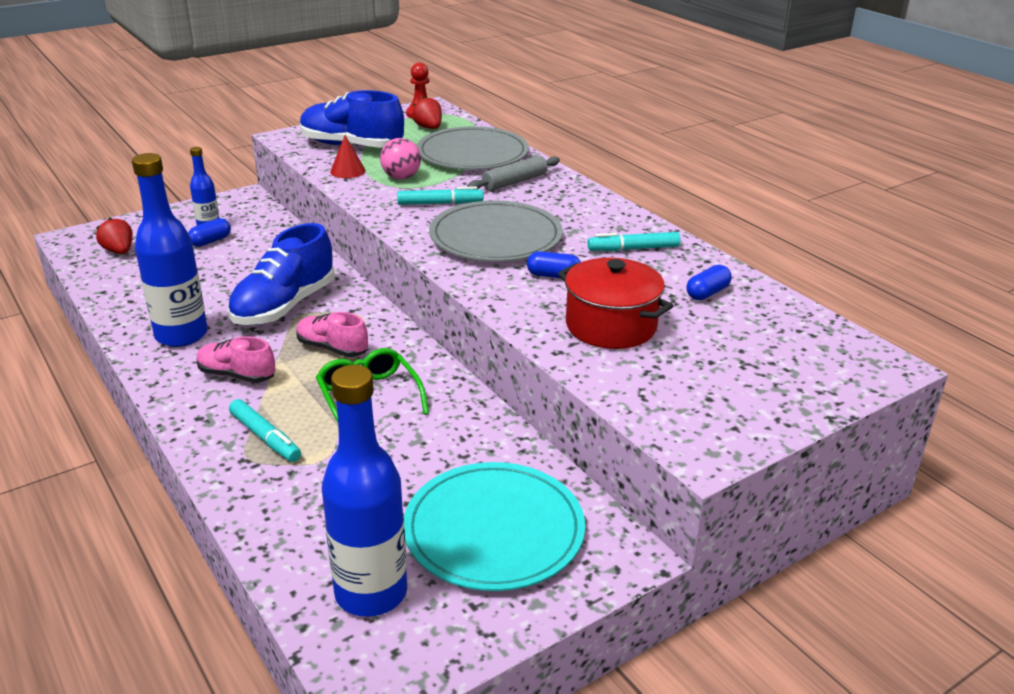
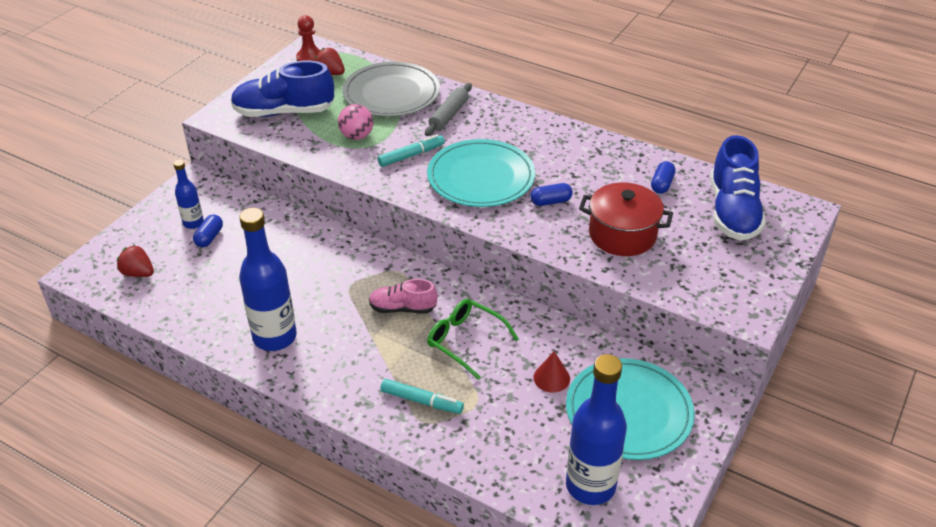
camera: 25 degrees left, 10 degrees up
pink shoe [196,336,275,383] -> none
blue shoe [228,223,335,325] -> blue shoe moved to [710,135,766,240]
red cone [330,135,366,178] -> red cone moved to [533,351,570,392]
grey plate [429,200,563,262] -> turquoise plate [427,139,535,207]
turquoise marker [587,232,681,251] -> none

